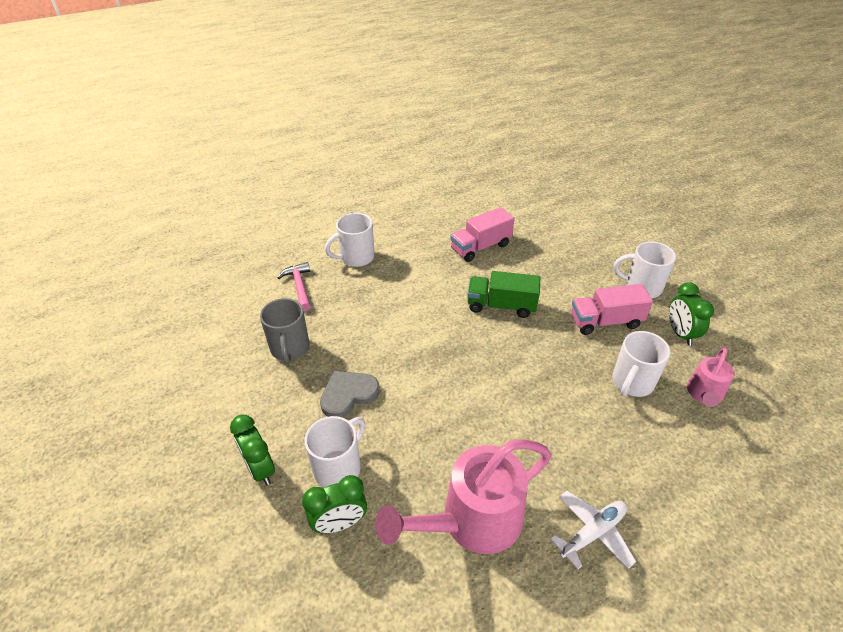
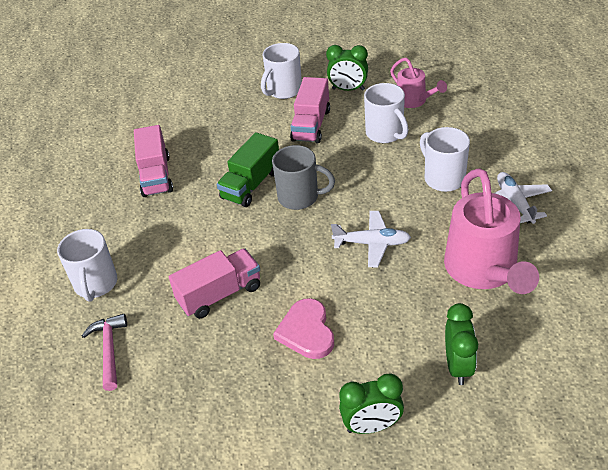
camera: 65 degrees left, 0 degrees up
grey mug [260,298,310,364] -> grey mug moved to [272,145,335,210]
pink hammer [277,262,311,311] -> pink hammer turned 75 degrees clockwise [82,314,127,391]
white mug [305,416,365,487] -> white mug moved to [420,127,470,192]
grey heart [320,371,380,417] -> pink heart [273,298,334,359]
none -> pink truck [169,248,260,319]
none -> white plane [331,211,411,267]

